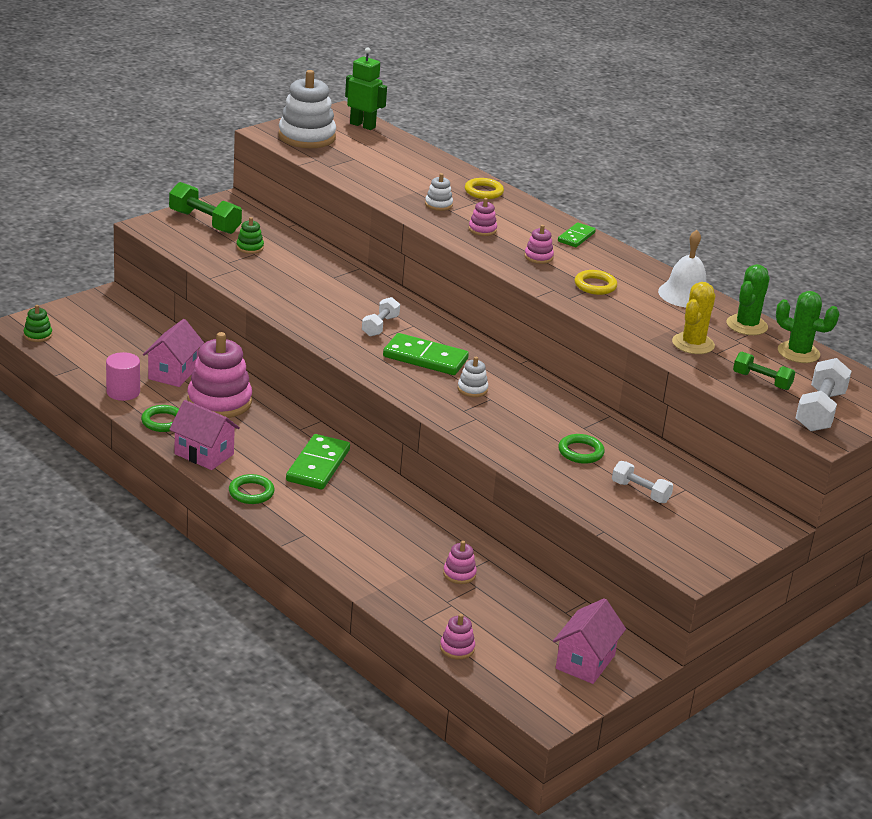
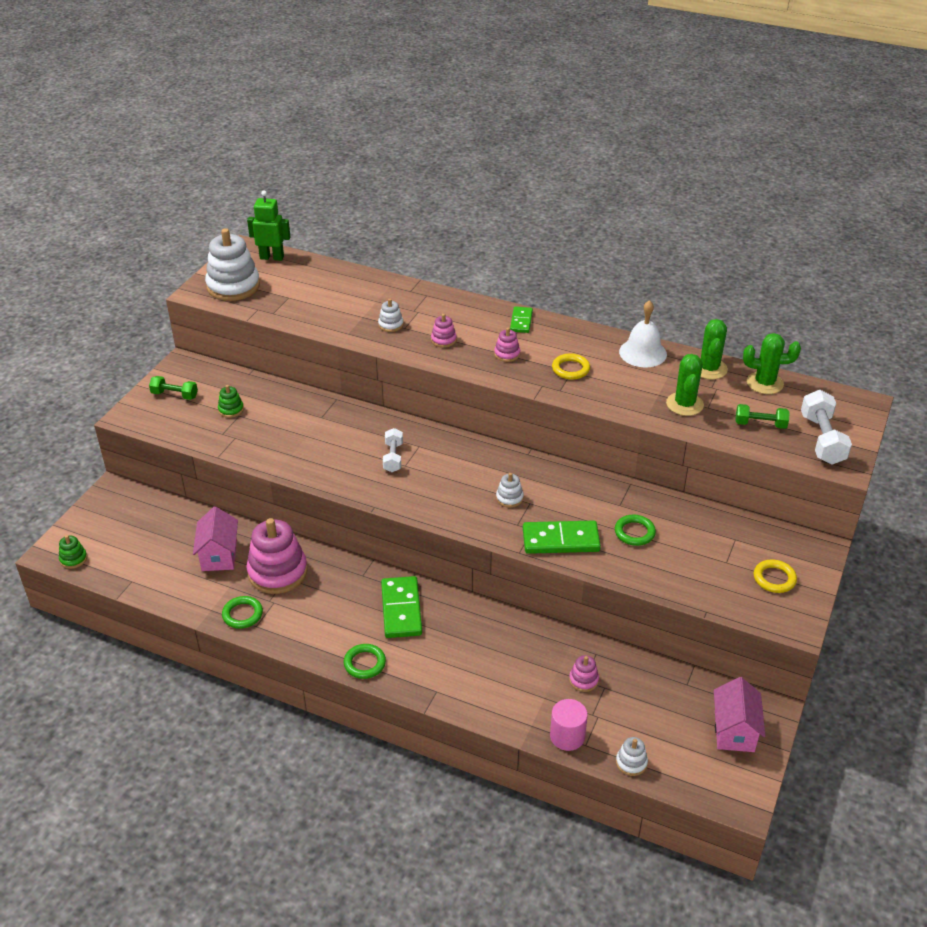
camera: 20 degrees left, 10 degrees up
pink cylinder [106,352,140,401] -> pink cylinder moved to [550,699,588,751]
green dumbbell [169,182,242,234] -> green dumbbell [149,376,198,400], size x0.63
pink house [169,400,240,470] -> none
green domino [383,333,469,375] -> green domino moved to [523,521,601,554]
pink stacking toy [440,614,475,659] -> white stacking toy [616,737,648,776]
yellow ring [465,178,504,199] -> yellow ring moved to [754,559,797,593]
white dumbbell [612,461,673,503] -> none
yellow cactus [672,282,715,354] -> green cactus [666,354,704,416]

